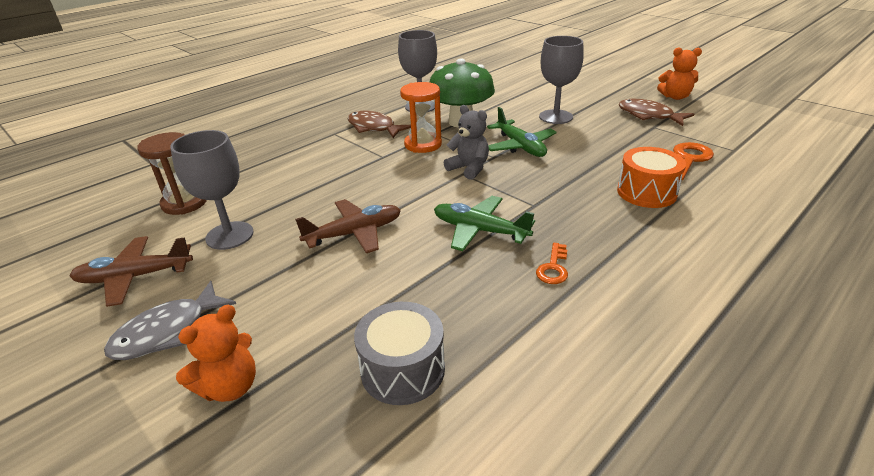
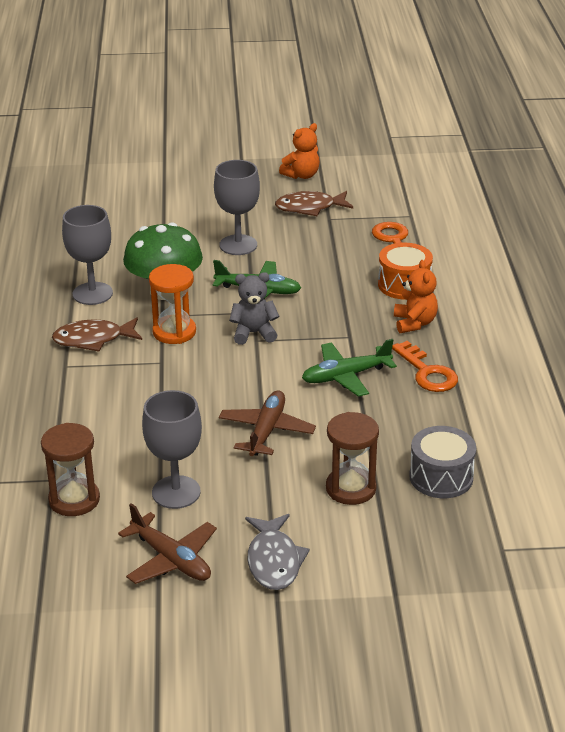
camera: 50 degrees left, 0 degrees up
brown plane [70,236,193,307] -> brown plane turned 75 degrees counterclockwise [118,503,217,584]
orange teddy bear [176,305,256,402] -> orange teddy bear moved to [394,260,438,333]
orange key [536,243,568,284] -> orange key [392,341,458,392], size x1.62
none -> brown hourglass [326,412,379,505]

